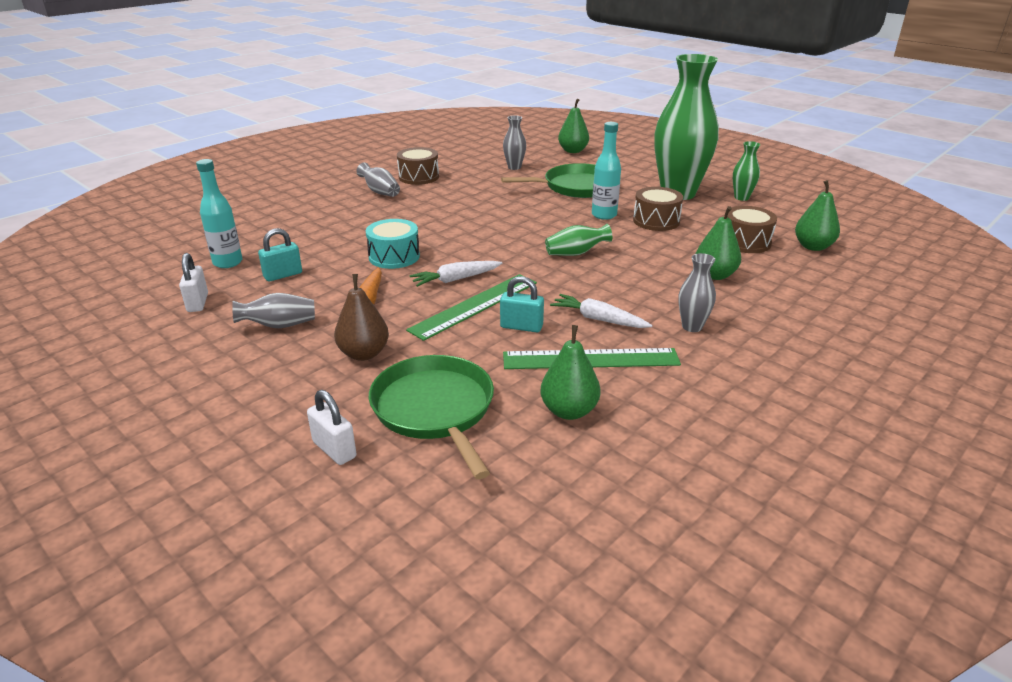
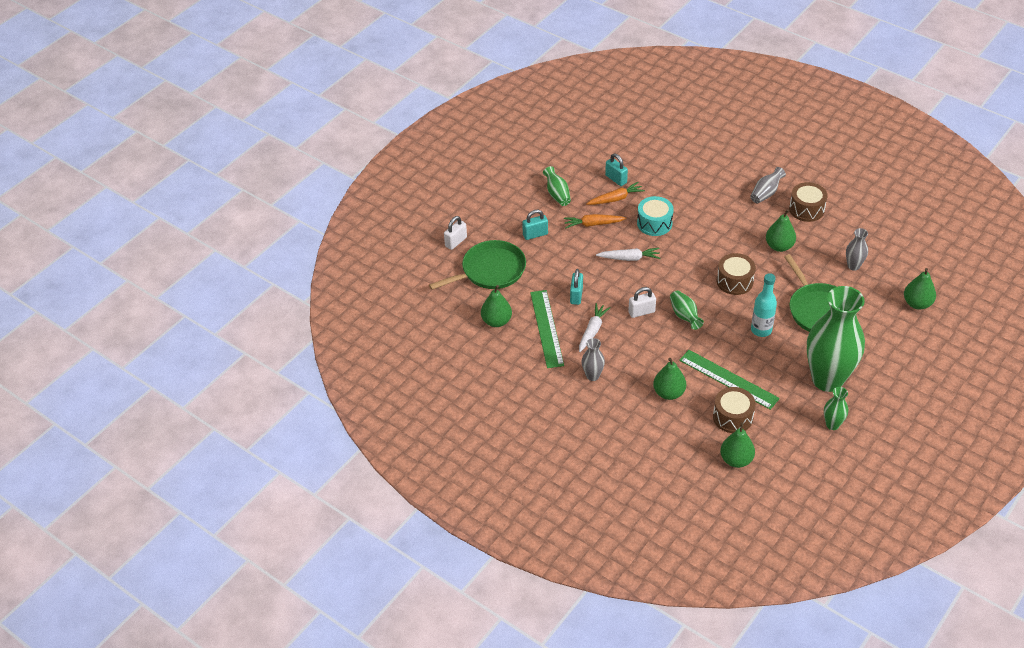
camera: 85 degrees right, 15 degrees up
white padlock [179,253,208,312] -> white padlock moved to [628,287,656,318]
turquoise bottle [196,159,242,268] -> none
grey vase [232,293,315,328] -> green vase [543,166,571,206]
brown pear [334,274,389,361] -> turquoise padlock [522,210,548,240]
green ruler [406,274,537,341] -> green ruler moved to [679,350,780,410]
white carrot [410,261,502,287] -> white carrot turned 120 degrees clockwise [596,248,660,261]
brown drum [633,187,683,231] -> brown drum moved to [717,253,756,295]
none -> orange carrot [586,182,645,205]
none -> green pear [766,209,796,252]

